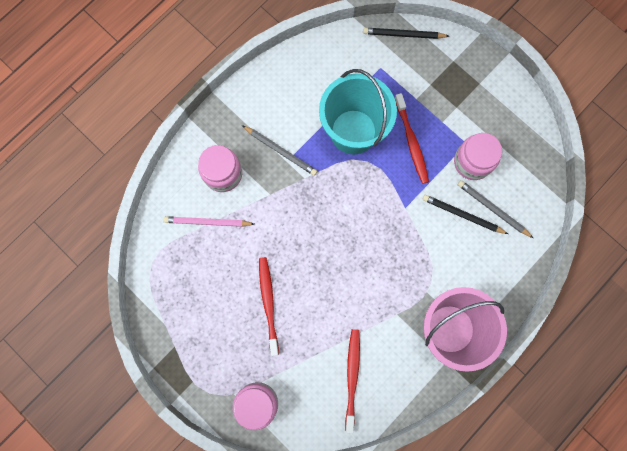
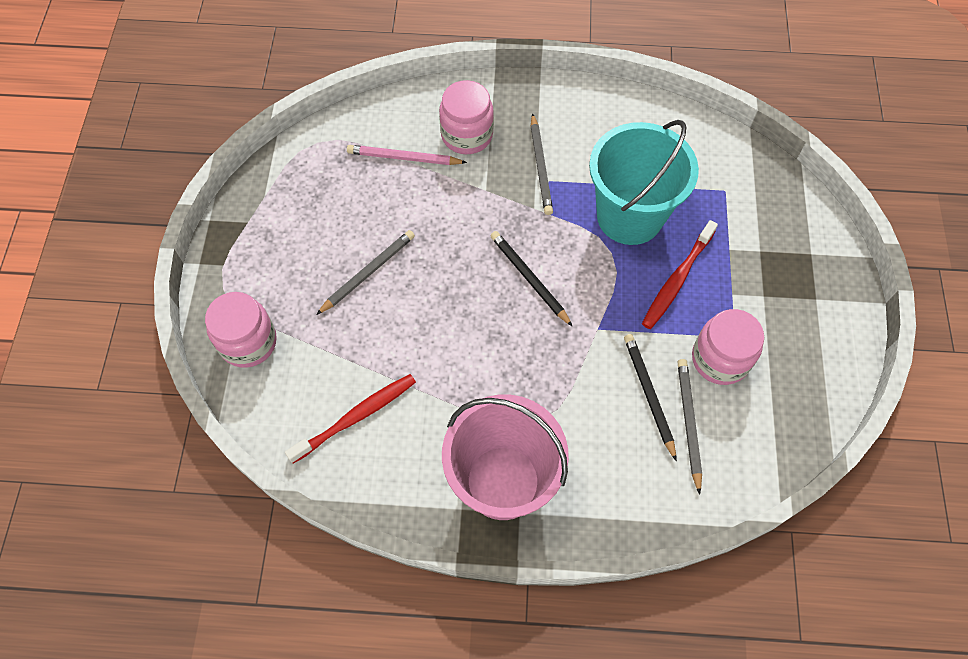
camera: 50 degrees right, 15 degrees down
pink pencil [163,216,254,227] -> pink pencil turned 45 degrees counterclockwise [347,145,467,165]
red toothbrush [259,257,279,356] -> grey pencil [316,230,415,315]
black pencil [363,28,449,39] -> black pencil moved to [491,231,573,327]

